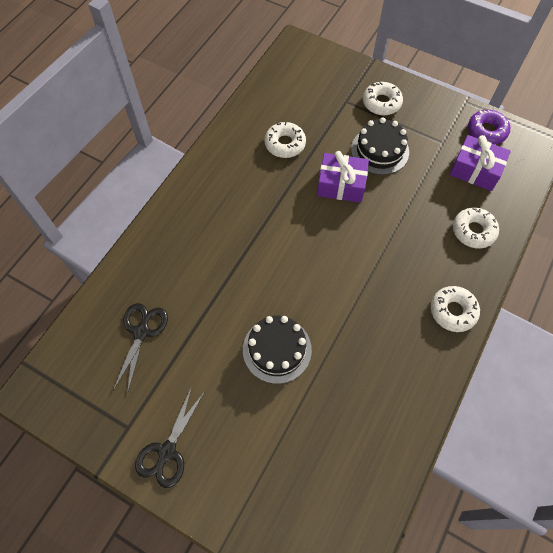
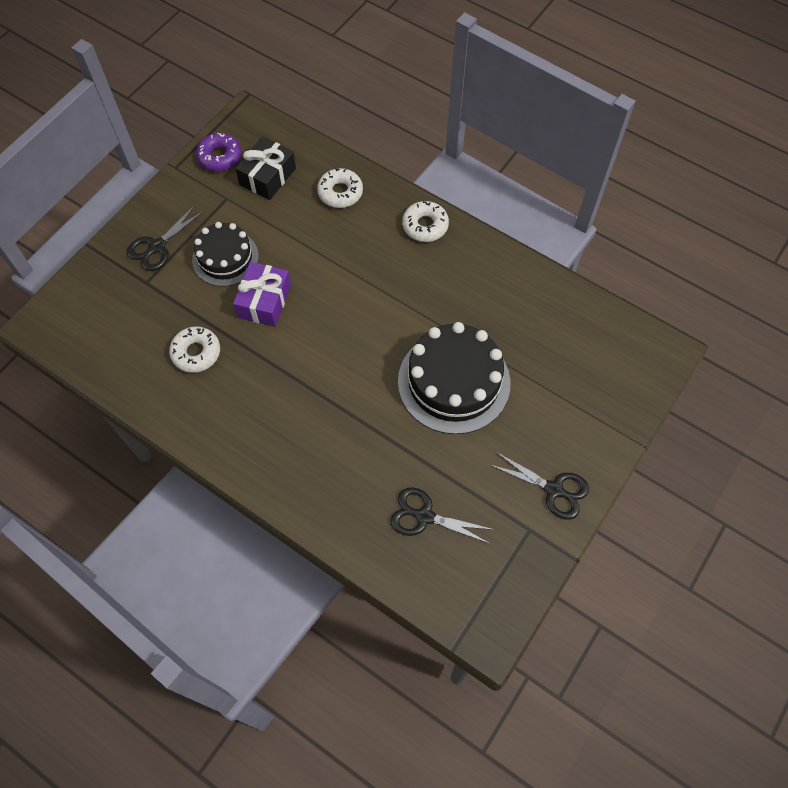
camera: 85 degrees left, 0 degrees up
black cake [243,316,312,384] -> black cake [398,322,511,434], size x1.58
white donut [363,82,403,115] -> black scissors [127,204,205,271]
purple gift [450,135,511,191] -> black gift [235,137,296,200]

